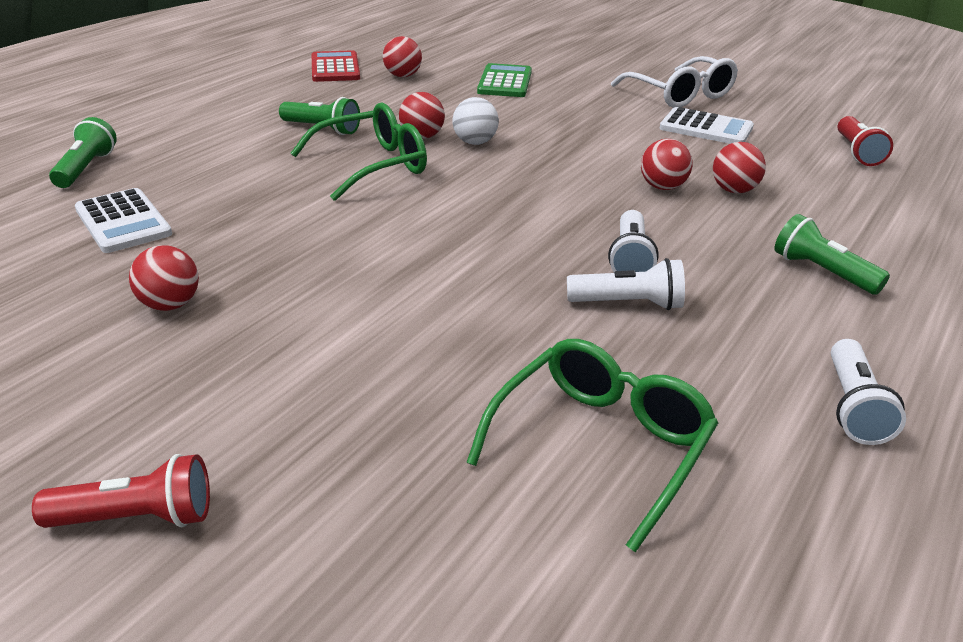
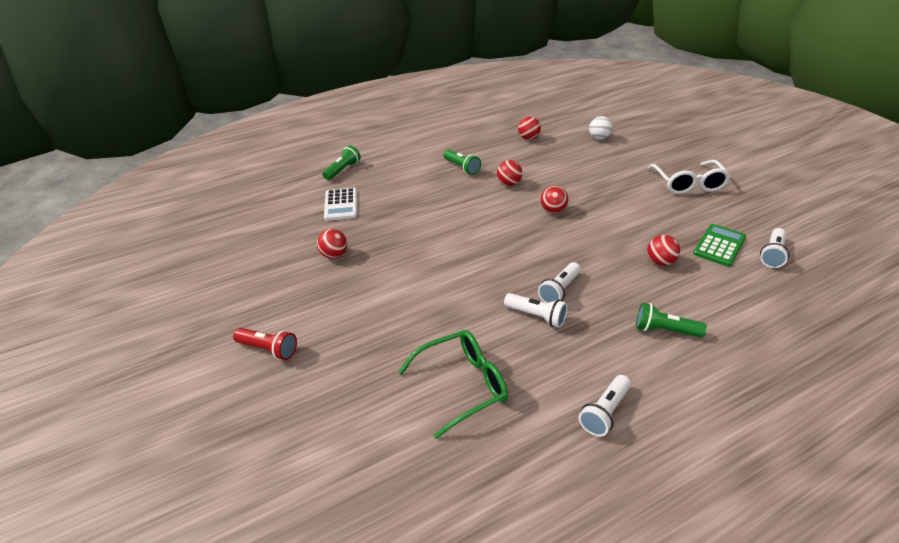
camera: 30 degrees right, 5 degrees up
green glasses [291,103,427,201] -> none
red calculator [312,50,360,82] -> none
white ball [453,97,499,145] -> white ball moved to [589,116,613,140]
green calculator [477,63,532,97] -> green calculator moved to [693,224,746,267]
red ball [641,139,693,190] -> red ball moved to [541,186,568,213]
white calculator [659,107,754,144] -> none
green flashlight [775,214,890,295] -> green flashlight turned 60 degrees counterclockwise [636,303,707,338]
red flashlight [837,116,893,166] -> white flashlight [760,228,789,268]

